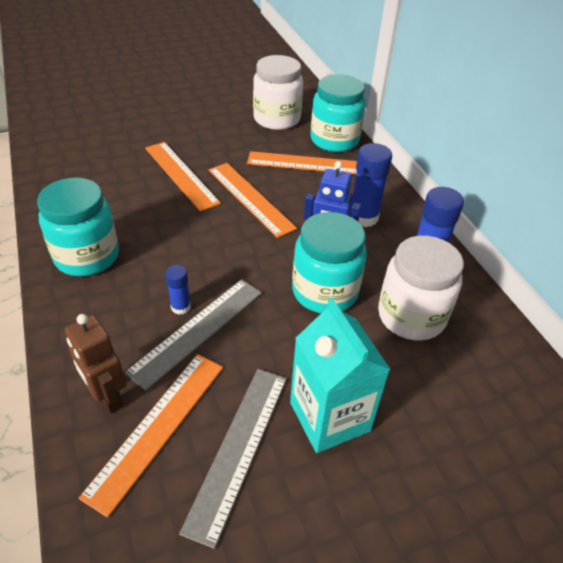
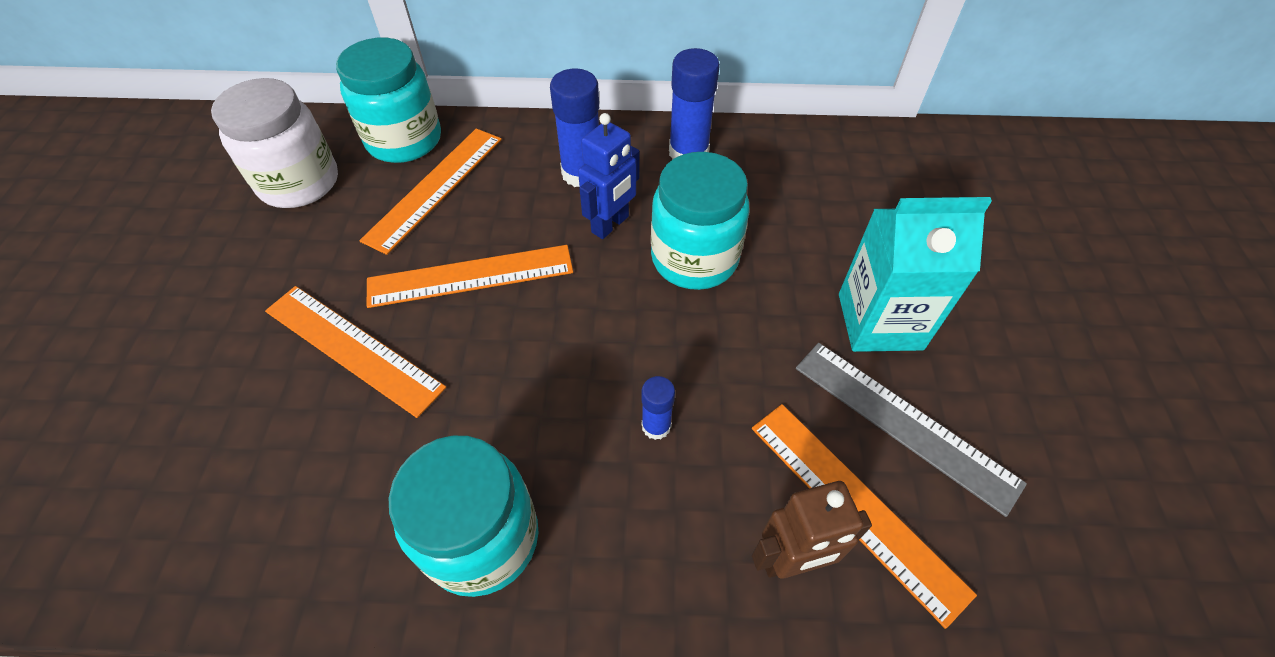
camera: 65 degrees left, 10 degrees up
grey ruler [124,279,262,391] -> none
orange ruler [145,142,221,212] -> orange ruler turned 45 degrees clockwise [265,286,446,418]
white jar [378,236,464,340] -> none

